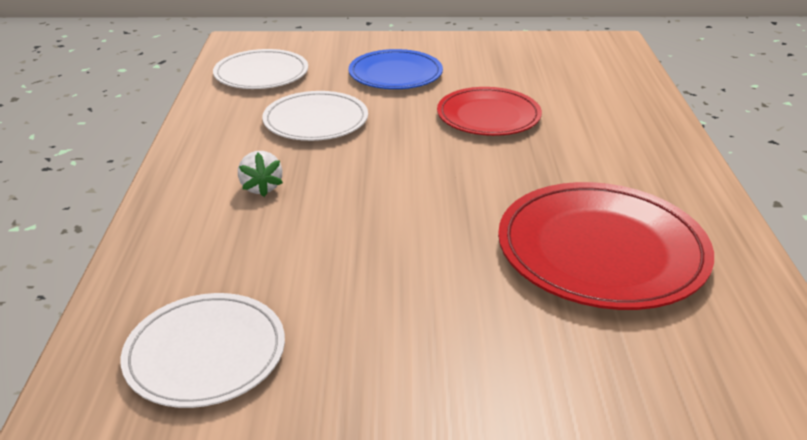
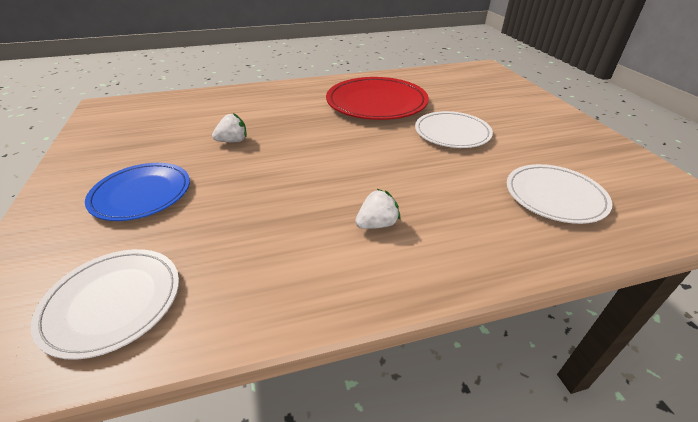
camera: 105 degrees left, 5 degrees up
white plate [262,91,368,141] -> white plate moved to [415,111,493,148]
red plate [437,87,542,136] -> white strawberry [212,113,247,142]

